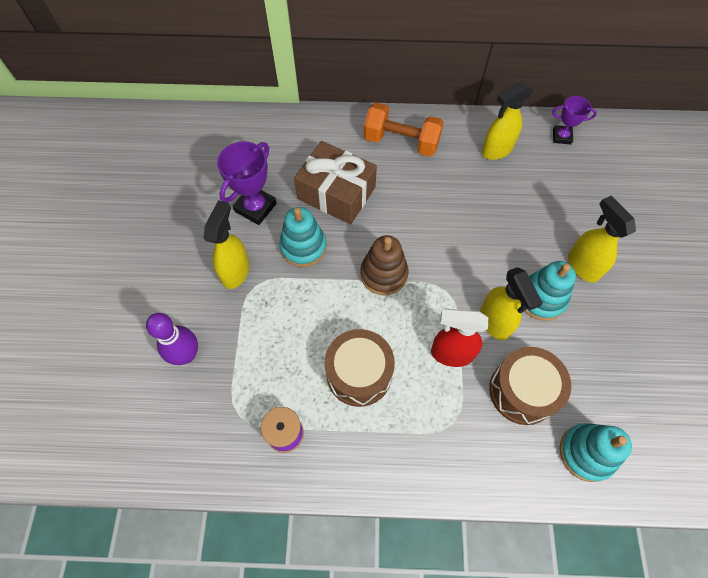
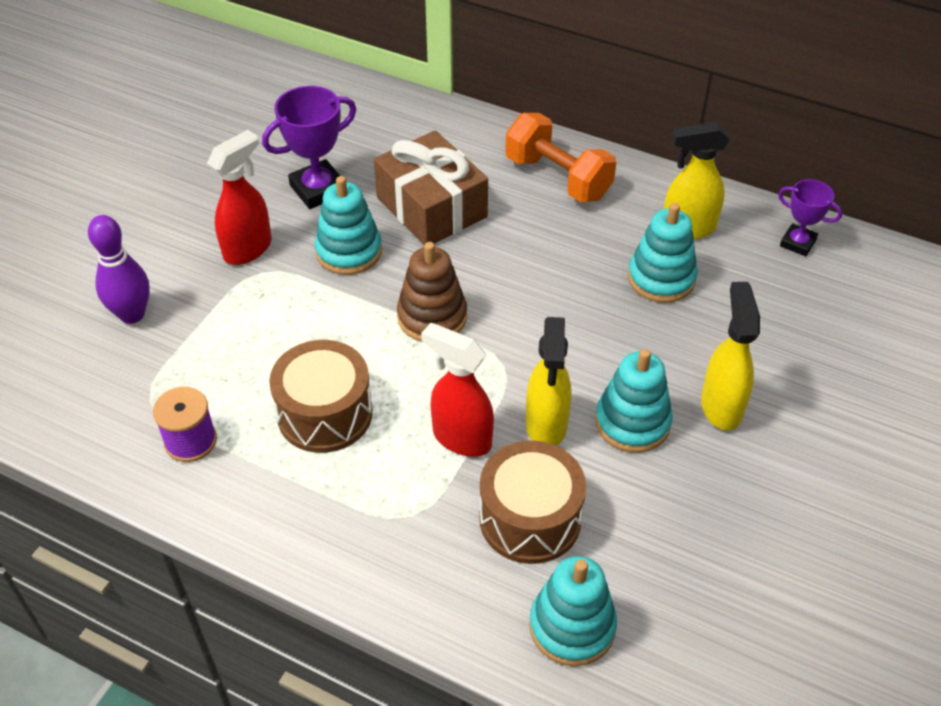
camera: 25 degrees right, 15 degrees down
yellow spray bottle [204,200,250,289] -> red spray bottle [207,130,272,265]
none -> turquoise stacking toy [628,203,698,303]

